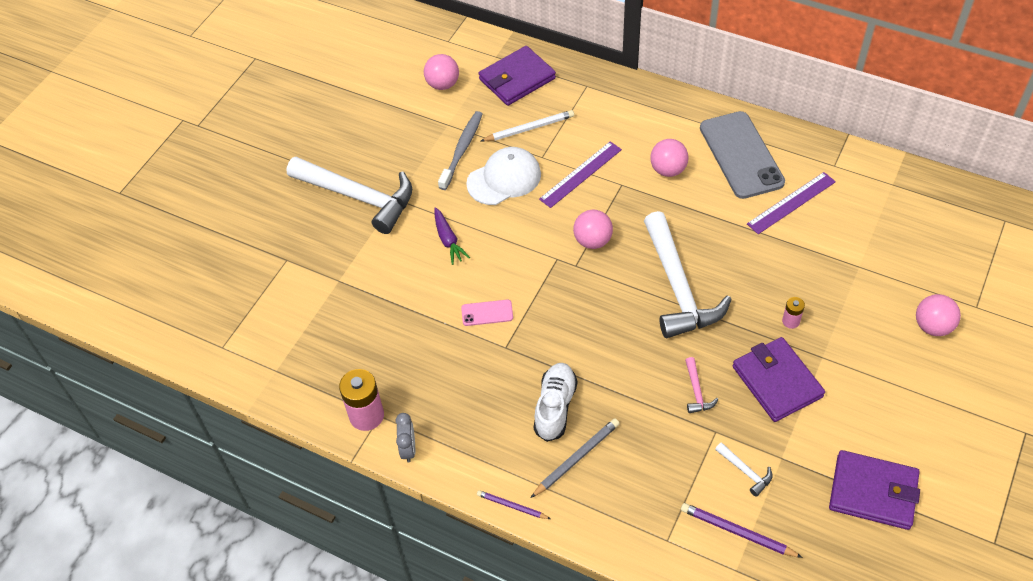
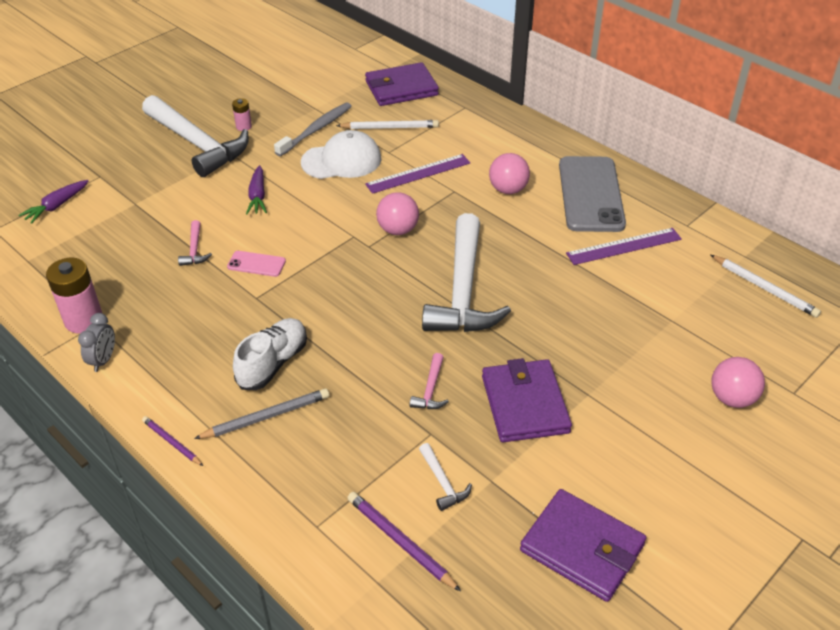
camera: 15 degrees right, 10 degrees down
pink ball [424,54,459,90] -> none
pink battery [782,297,805,329] -> pink battery moved to [232,98,252,131]
none -> purple carrot [19,180,88,224]
none -> pink hammer [178,220,212,266]
none -> white pencil [711,255,821,318]

